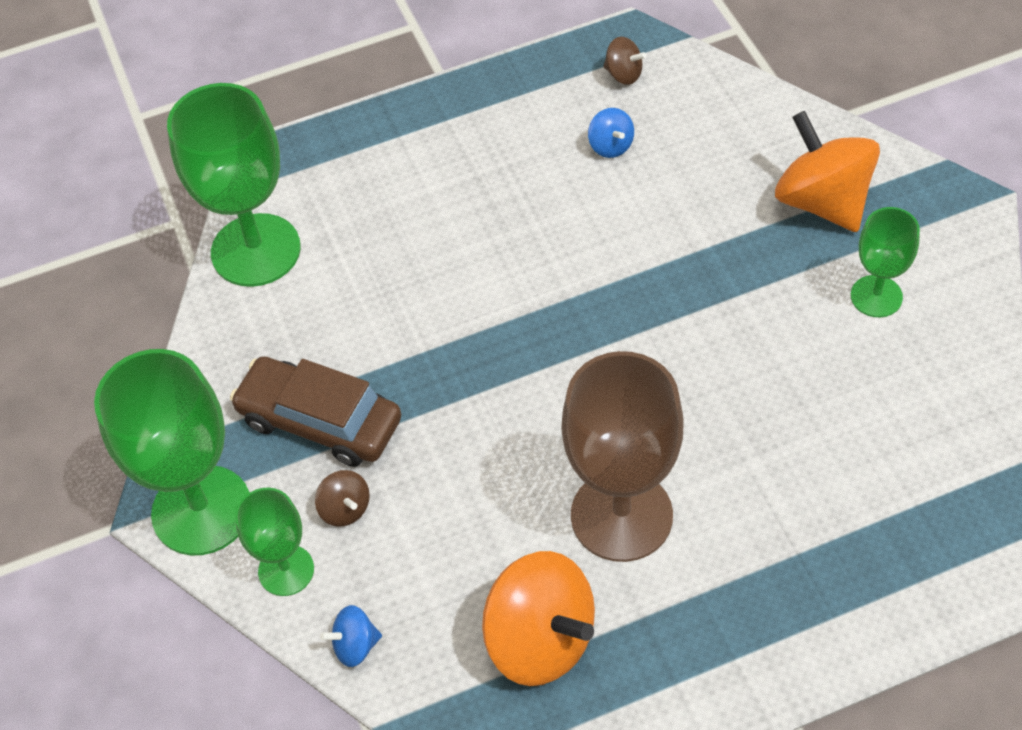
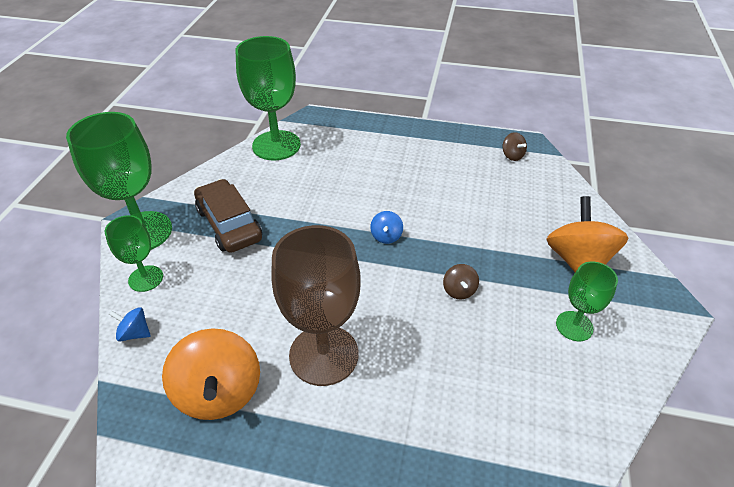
camera: 30 degrees right, 10 degrees down
brown spinning top [315,470,370,527] -> brown spinning top moved to [443,264,479,299]
blue spinning top [588,108,634,158] -> blue spinning top moved to [370,211,403,244]

